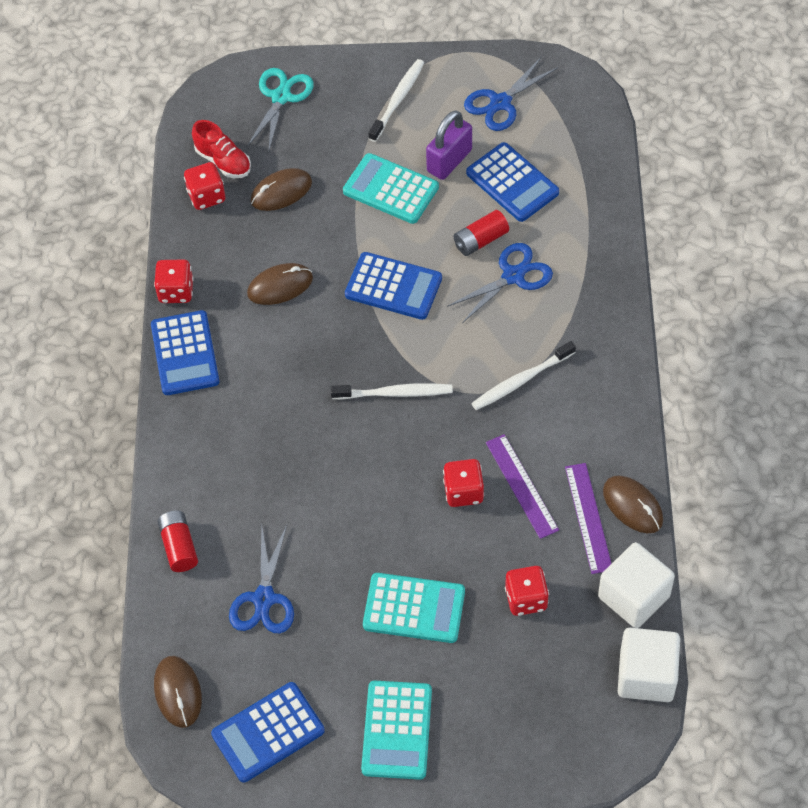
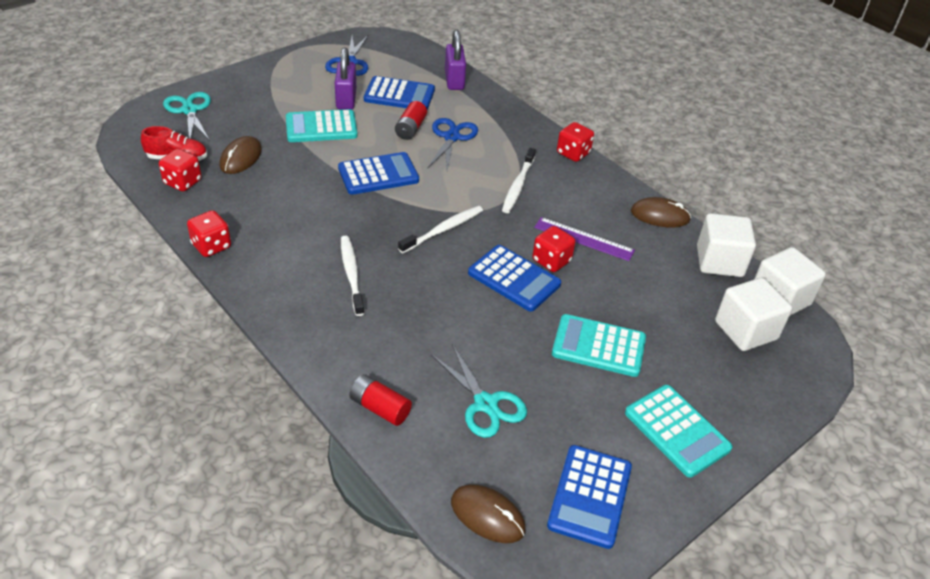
camera: 45 degrees left, 15 degrees down
blue calculator [151,310,219,395] -> blue calculator moved to [468,245,561,312]
blue scissors [229,525,294,633] -> turquoise scissors [431,344,527,438]
brown mouse [247,263,313,305] -> none
turquoise calculator [363,573,465,643] -> turquoise calculator turned 135 degrees counterclockwise [552,314,646,377]
white toothbrush [368,59,424,142] -> white toothbrush moved to [341,236,365,316]
red dice [505,566,549,616] -> red dice moved to [557,122,594,162]
purple ruler [565,463,612,574] -> none
none -> purple padlock [445,30,466,90]
none -> white cube [715,278,792,351]

